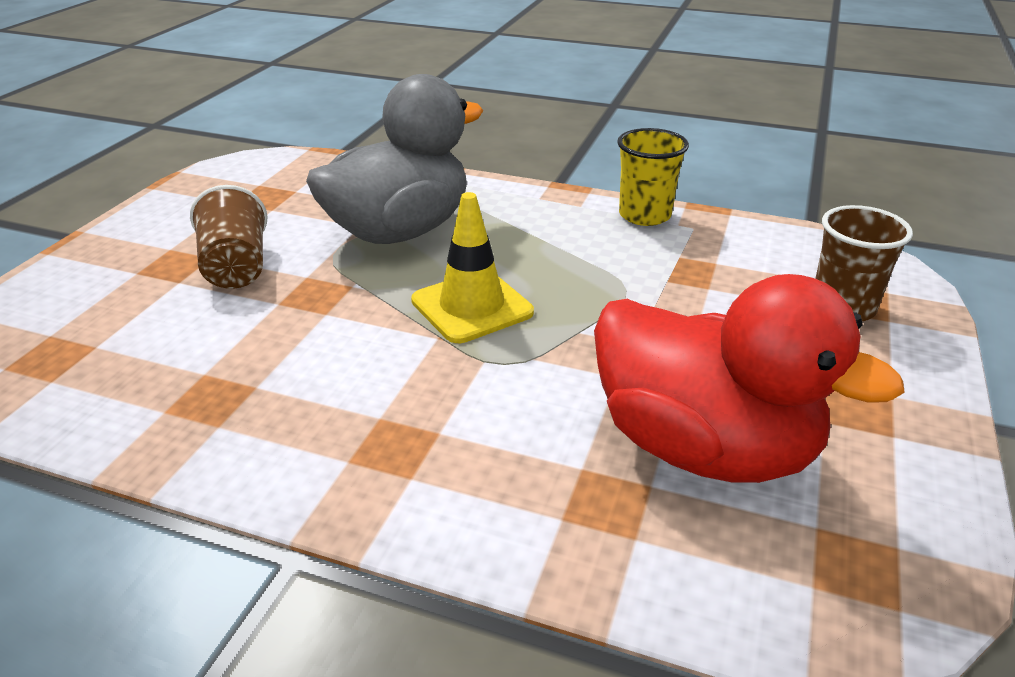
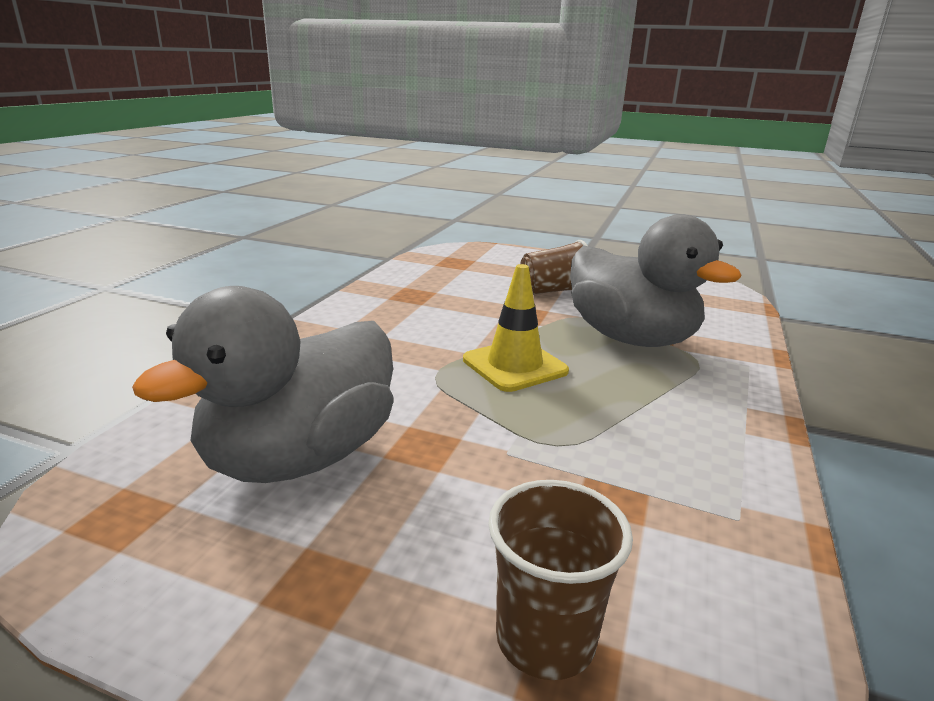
camera: 90 degrees right, 10 degrees down
red duck [594,274,905,483] -> grey duck [132,286,393,483]
yellow cup [617,128,689,226] -> none

